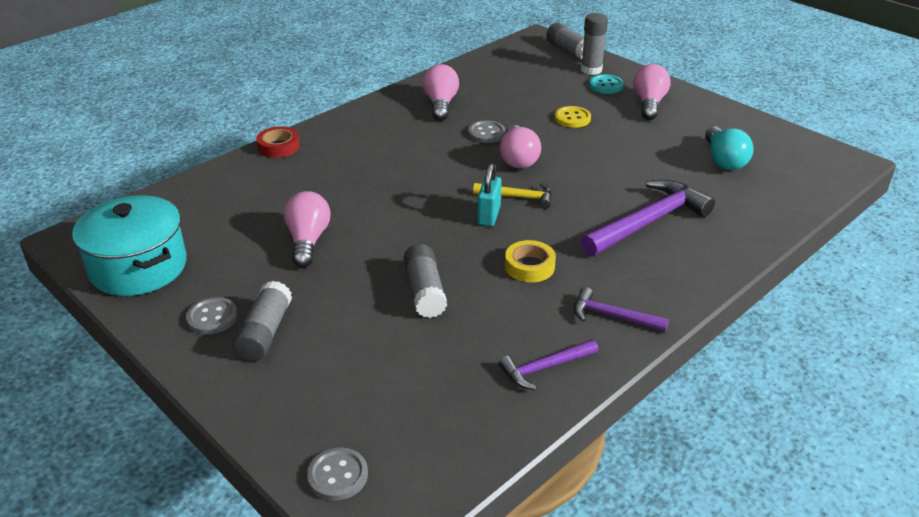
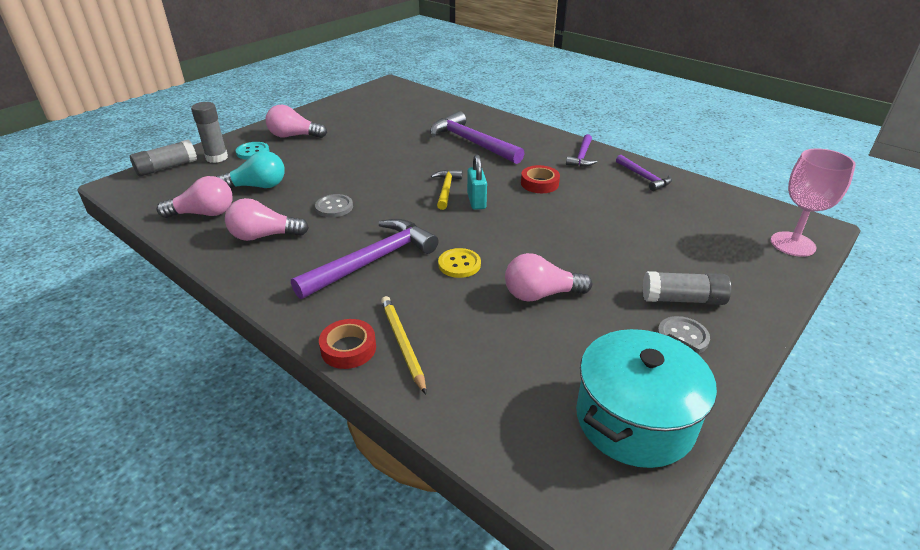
camera: 95 degrees left, 0 degrees up
grey button [307,447,368,501] -> pink goblet [771,148,856,257]
grey glue stick [403,244,447,318] -> none
turquoise padlock [477,163,502,226] -> turquoise padlock turned 75 degrees clockwise [467,154,487,210]
pink light bulb [500,125,541,169] -> pink light bulb moved to [157,176,233,218]
yellow tape [505,240,556,282] -> red tape [521,165,560,193]
yellow button [554,106,591,128] -> yellow button moved to [438,248,481,278]
turquoise light bulb [705,126,754,170] -> turquoise light bulb moved to [216,151,285,188]
none -> purple hammer [291,219,438,299]
none -> yellow pencil [381,296,426,394]

